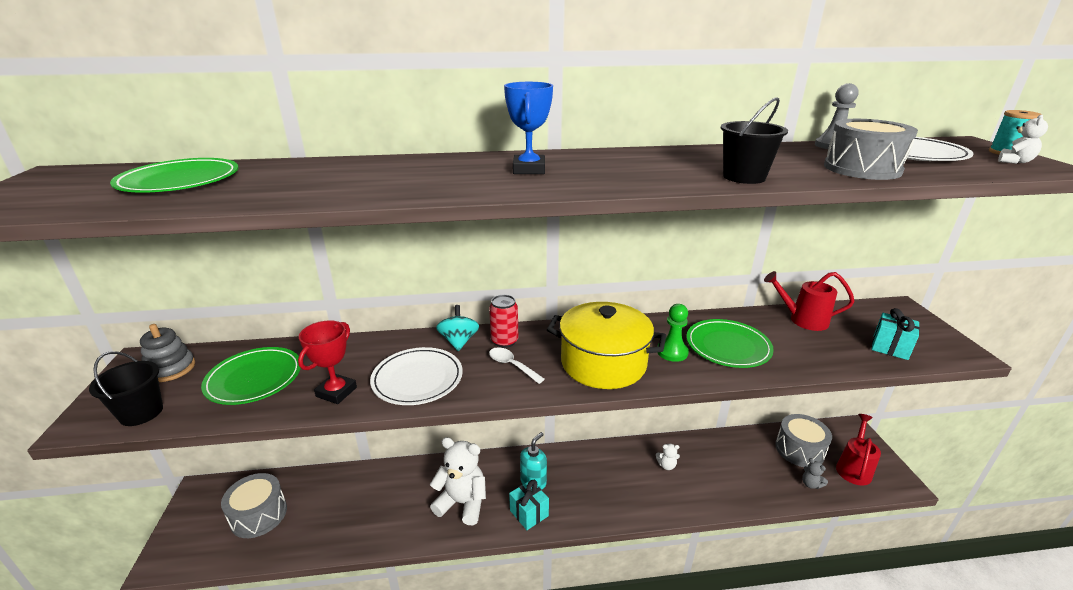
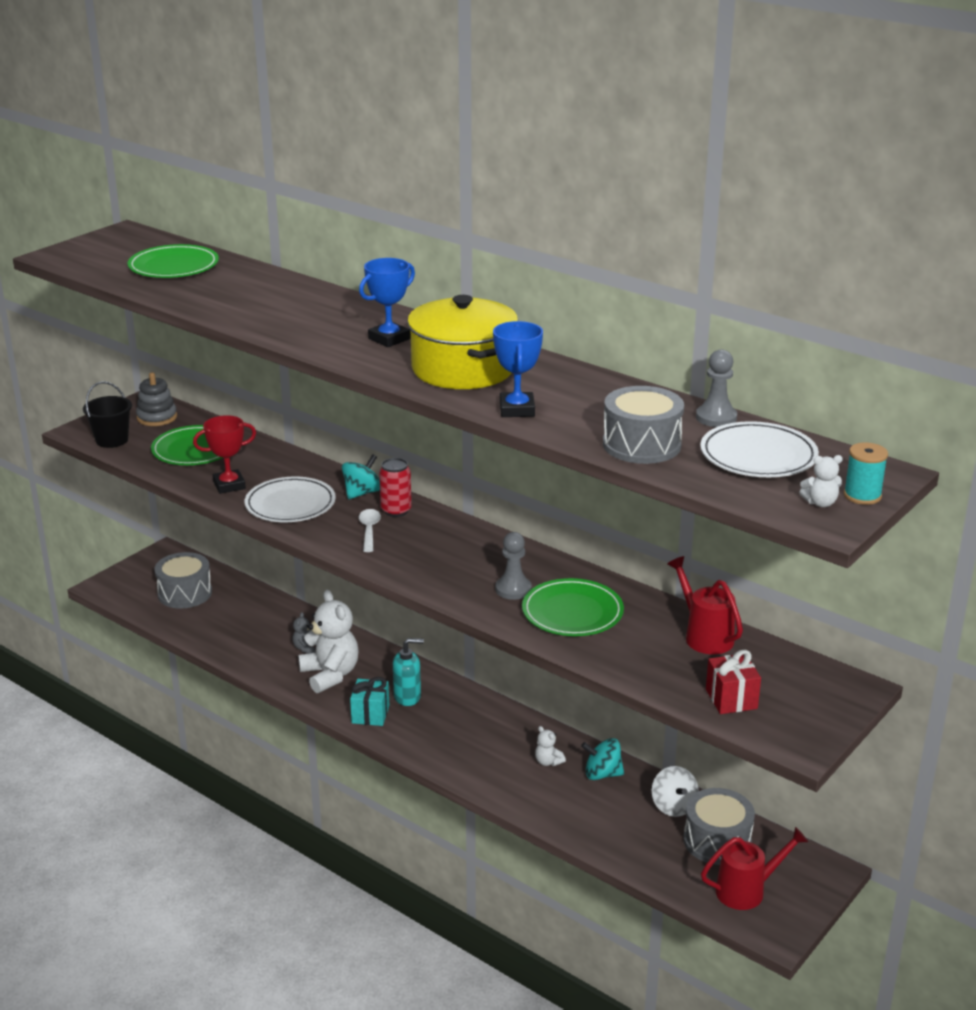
camera: 45 degrees right, 0 degrees up
yellow pot [547,302,666,389] -> yellow pot moved to [407,295,518,389]
green pawn [657,304,689,362] -> grey pawn [495,532,532,600]
black bucket [721,97,788,184] -> blue trophy [493,321,543,417]
grey teddy bear [802,458,828,489] -> grey teddy bear moved to [292,612,316,654]
turquoise gift [872,308,920,360] -> red gift [706,650,761,714]
none -> turquoise spinning top [581,738,624,780]
none -> white spinning top [652,766,699,817]

